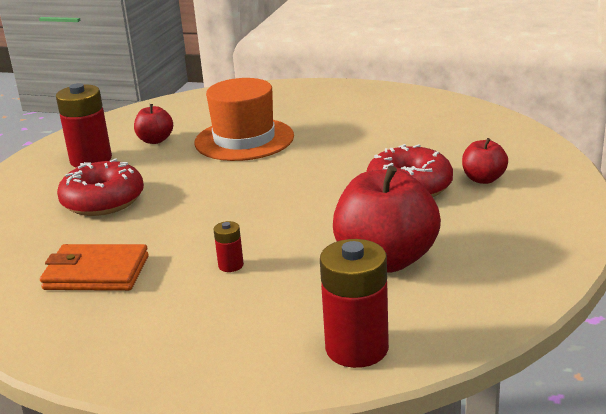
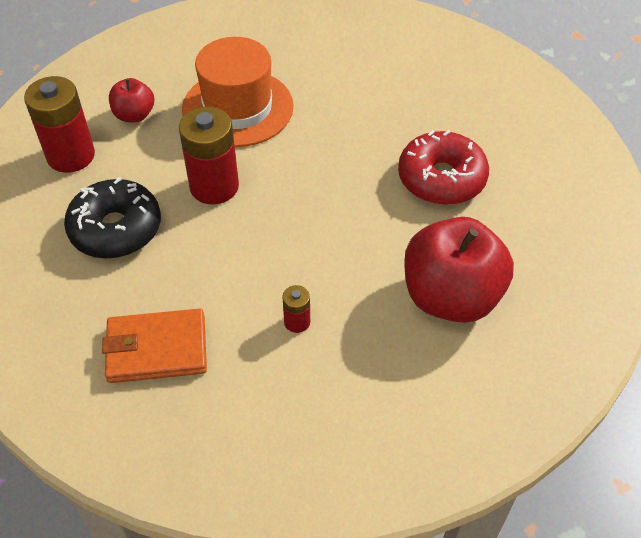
camera: 15 degrees left, 25 degrees up
red donut [57,158,144,216] -> black donut [64,177,161,259]
red battery [320,239,389,368] -> red battery moved to [179,106,239,205]
red apple [462,138,508,184] -> none

